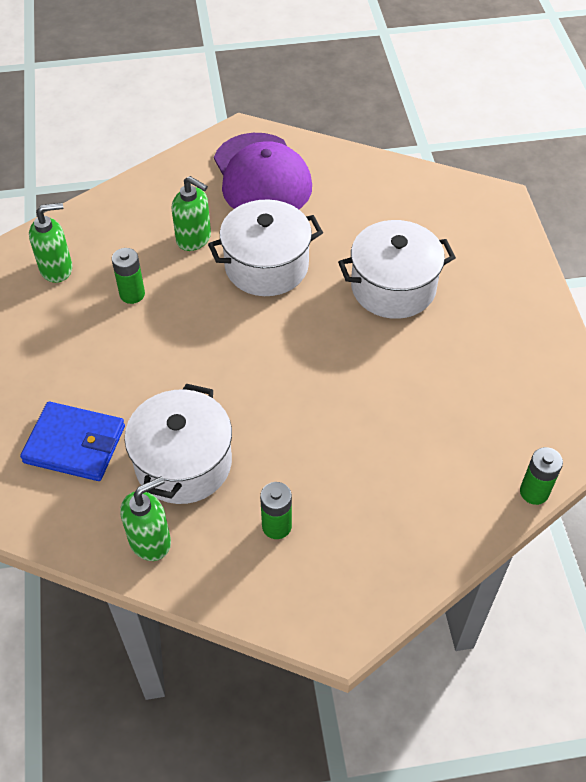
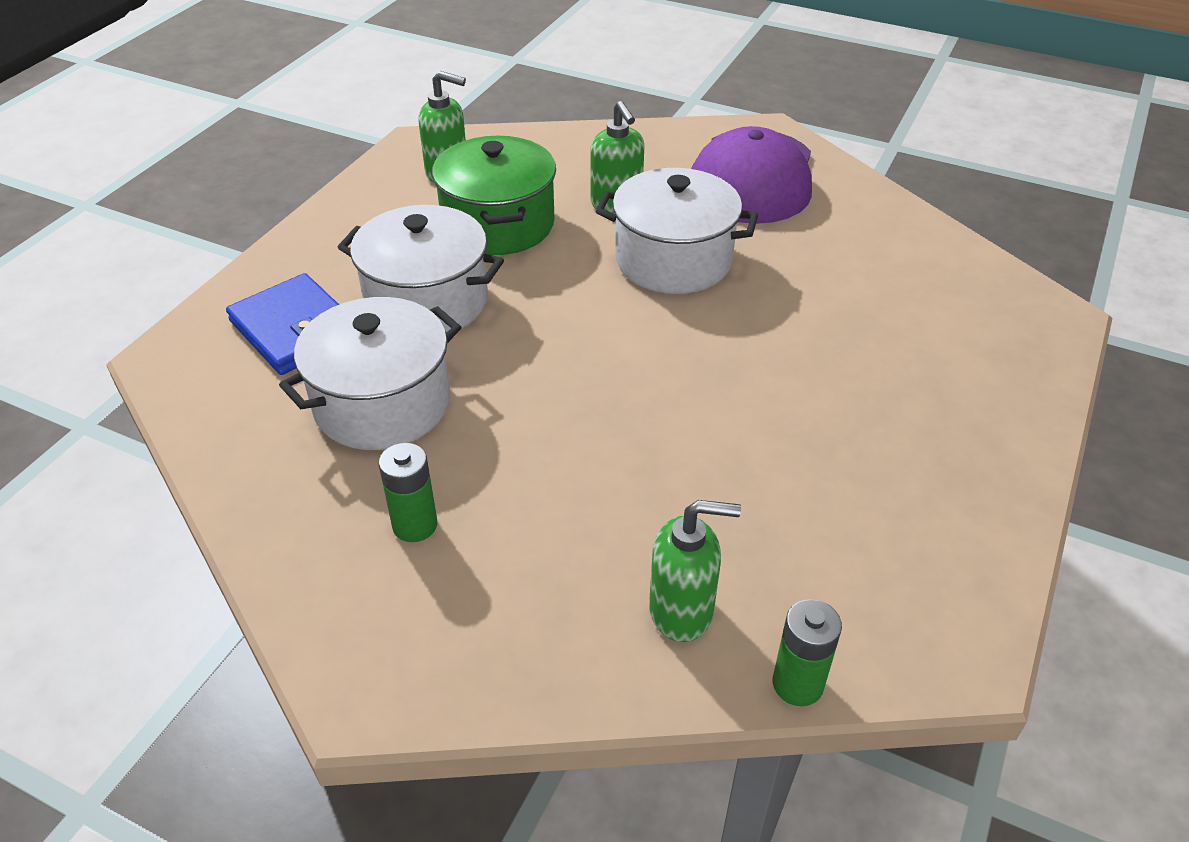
camera: 35 degrees right, 10 degrees down
green battery [112,248,145,304] -> green pot [432,136,556,255]
green soap dispenser [120,476,171,561] -> green soap dispenser moved to [649,500,741,642]
white pot [338,220,456,319] -> white pot moved to [337,205,504,332]

